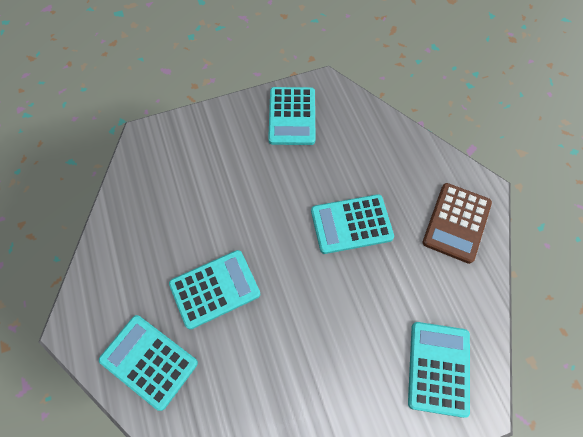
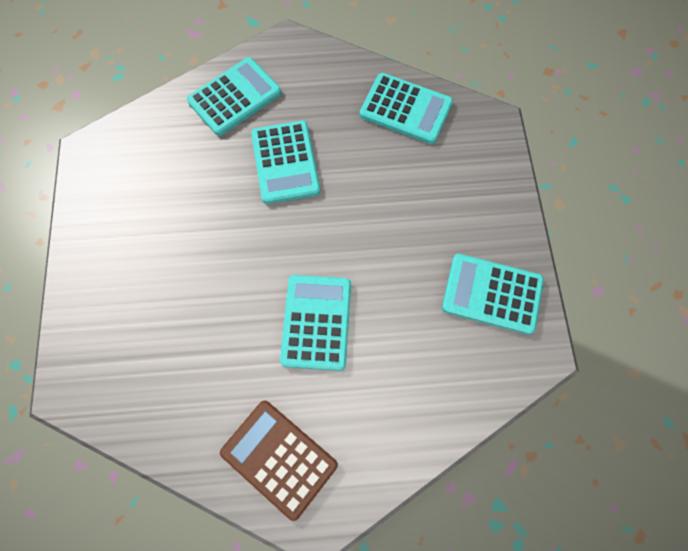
camera: 105 degrees right, 5 degrees up
turquoise calculator [408,322,470,418] -> turquoise calculator moved to [360,73,453,144]

